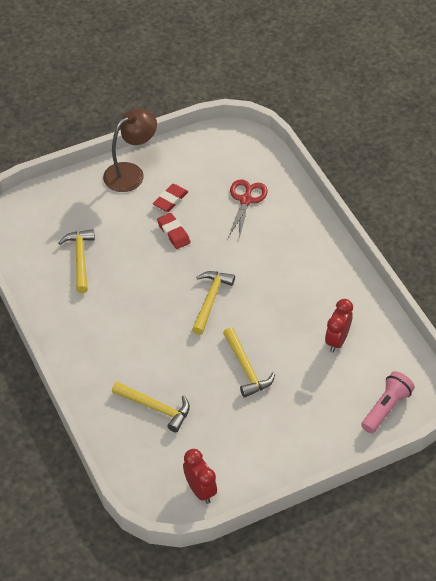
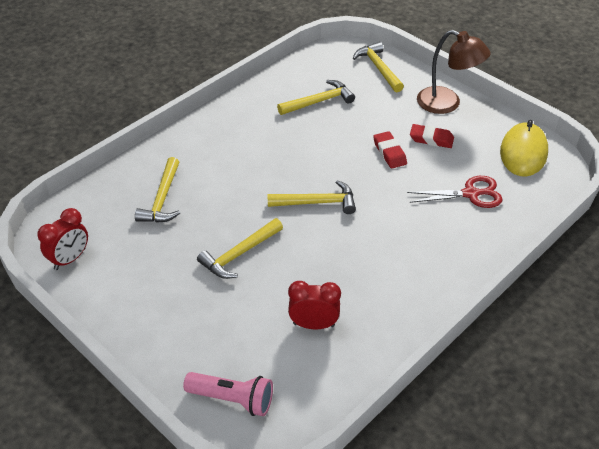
camera: 70 degrees right, 5 degrees down
red eraser [157,213,191,249] -> red eraser turned 60 degrees counterclockwise [373,131,407,168]
none -> yellow hammer [353,42,404,92]
none -> yellow mouse [500,120,548,177]

